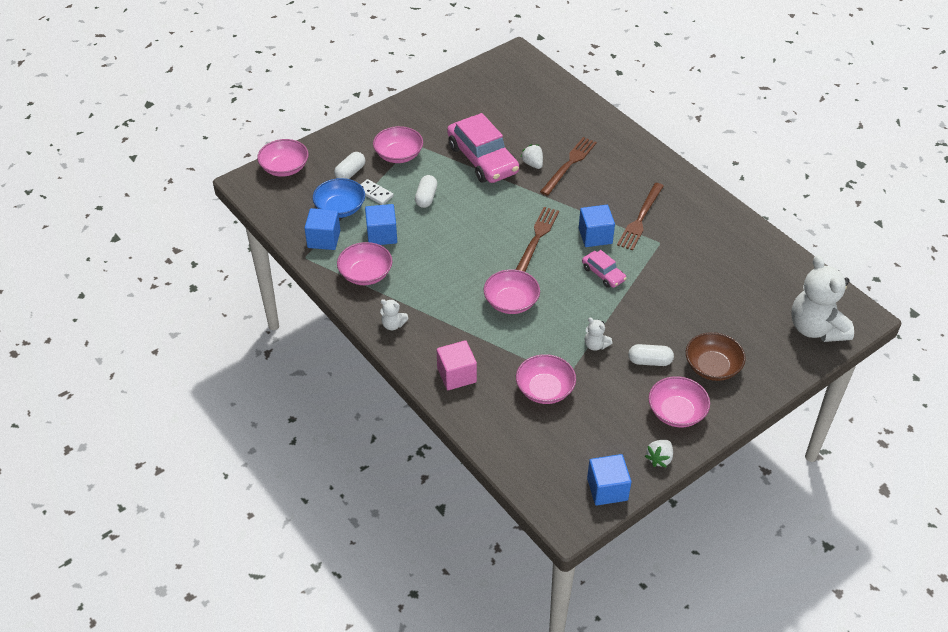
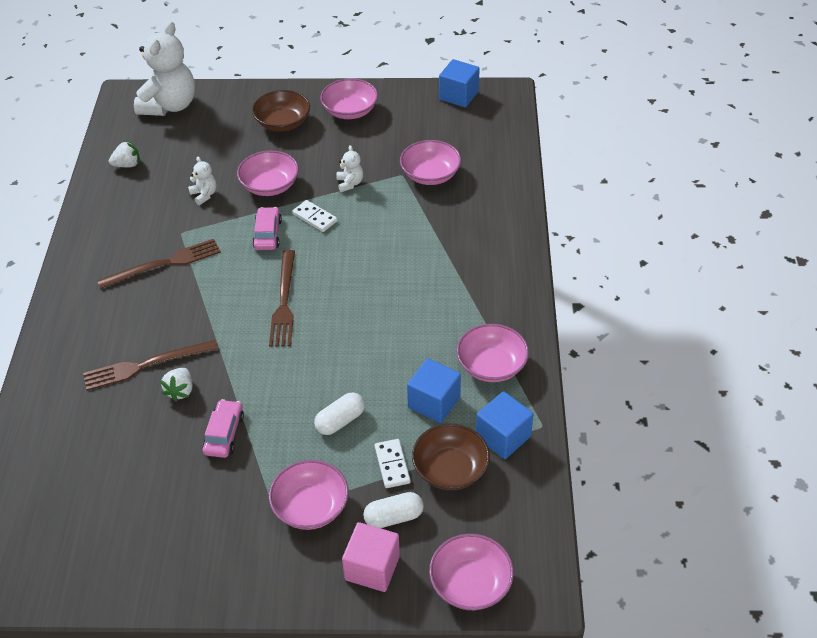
camera: 140 degrees left, 0 degrees up
blue bowl [313,178,365,218] -> brown bowl [412,424,490,490]
white teddy bear [380,299,409,330] -> white teddy bear moved to [188,157,217,205]
pink cube [437,340,477,390] -> pink cube moved to [342,522,400,592]
pink car [447,113,519,183] -> pink car [203,399,244,458], size x0.49
pink bowl [484,269,540,314] -> pink bowl moved to [237,150,299,196]
brown fork [516,207,559,272] -> brown fork turned 60 degrees counterclockwise [269,250,295,347]
blue cube [579,205,615,247] -> none
white capsule [628,344,674,366] -> none
white strawberry [645,440,673,468] -> white strawberry moved to [109,141,140,167]
none -> white domino [292,200,337,232]

